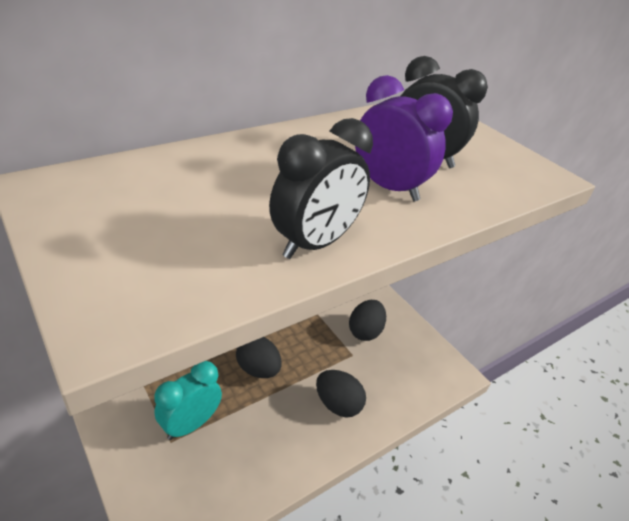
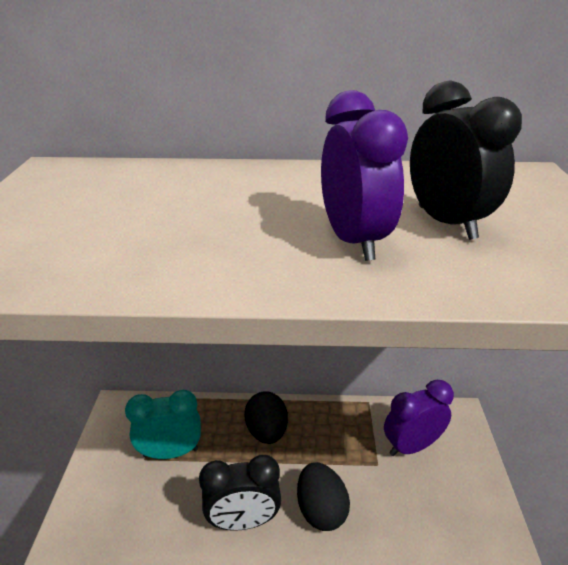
camera: 40 degrees right, 5 degrees down
black clock [269,118,373,259] -> black clock moved to [199,455,281,530]
black egg [349,300,386,341] -> purple clock [384,380,454,456]

